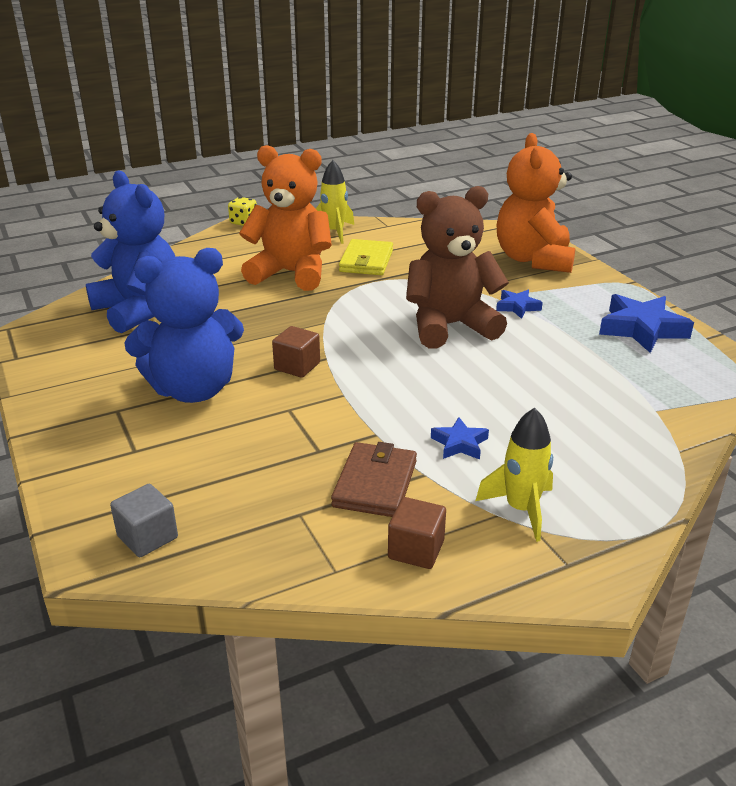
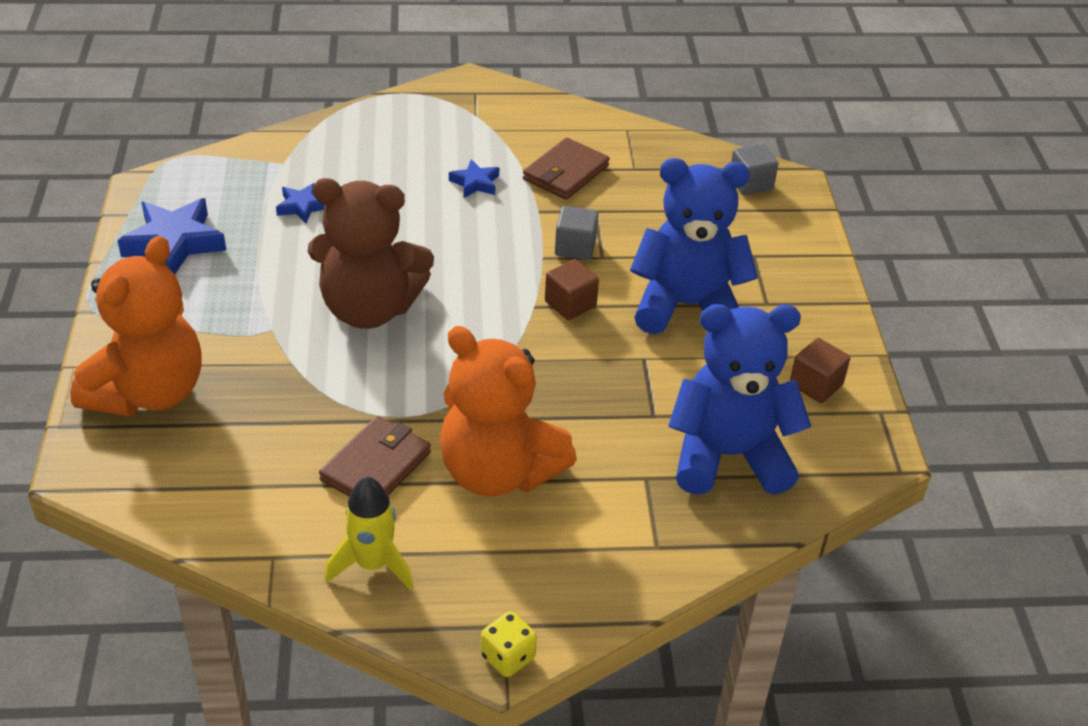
camera: 160 degrees left, 10 degrees up
blue teddy bear [86,170,175,333] -> blue teddy bear turned 105 degrees clockwise [668,304,811,495]
yellow wallet [339,239,393,275] -> brown wallet [319,416,431,497]
brown cube [388,497,446,569] -> brown cube moved to [790,338,850,403]
yellow rocket [476,408,553,542] -> none
blue star [496,290,543,319] -> blue star moved to [276,183,325,224]
none -> grey cube [555,206,598,260]

